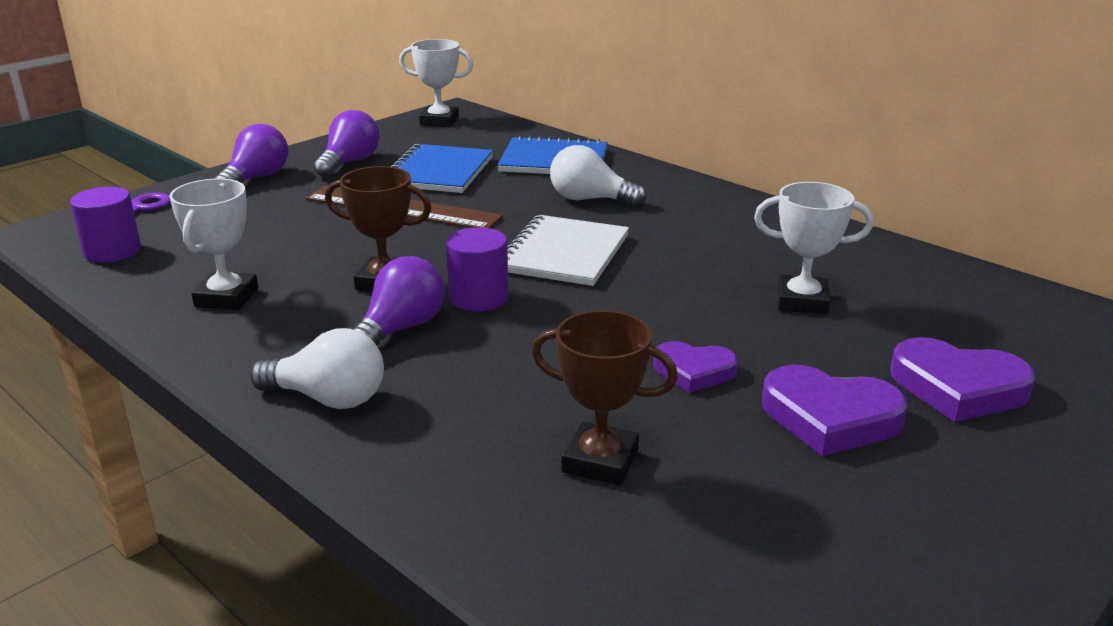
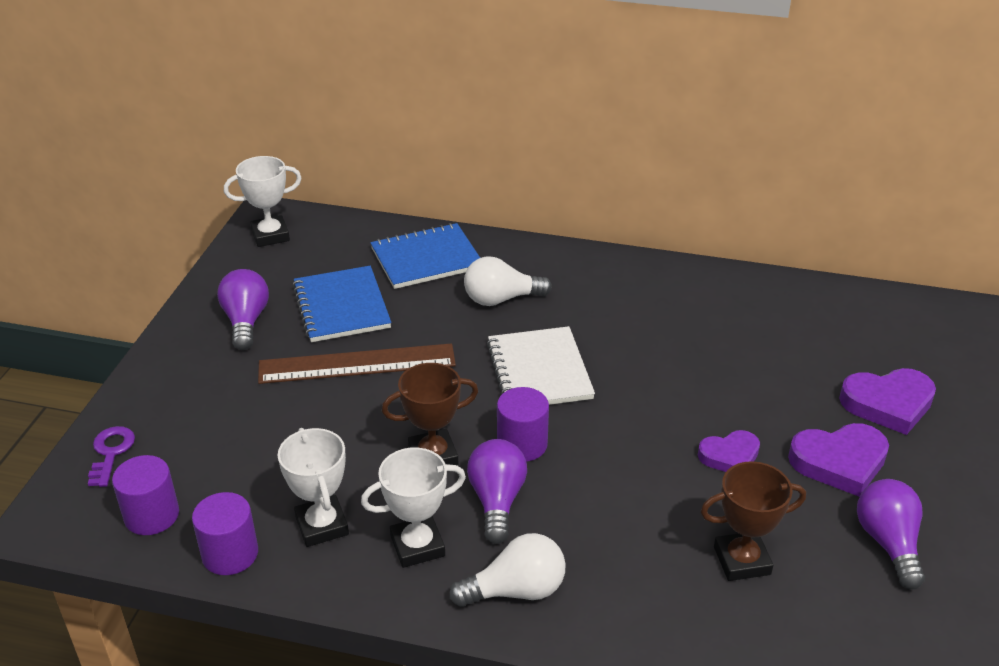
camera: 30 degrees left, 10 degrees up
purple light bulb [214,124,288,183] -> purple light bulb moved to [857,479,925,589]
white trophy [754,182,873,315] -> white trophy moved to [361,447,466,568]
none -> purple cylinder [192,492,258,575]

